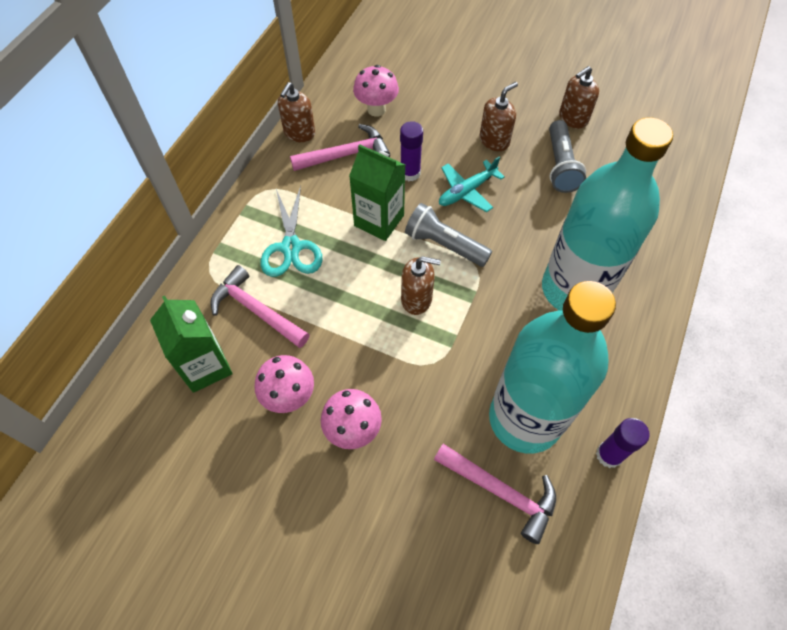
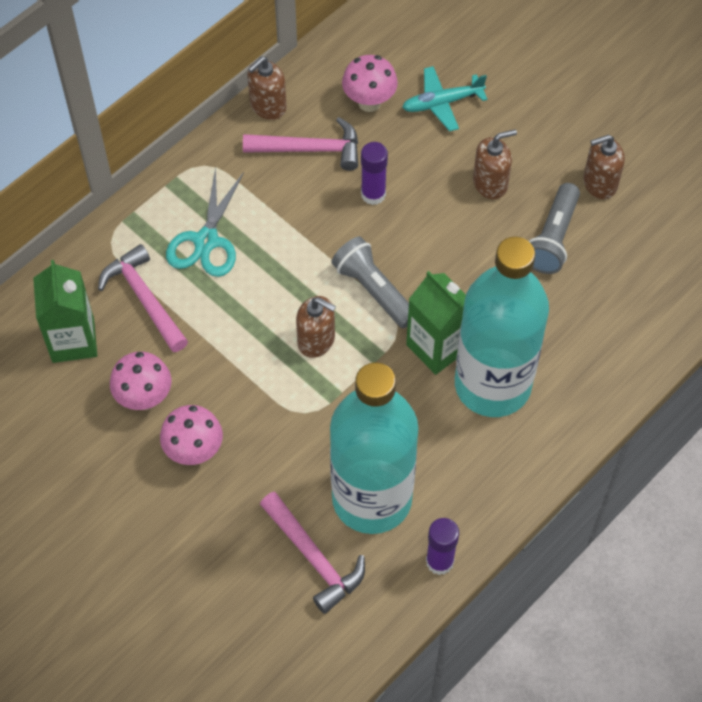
camera: 20 degrees right, 0 degrees up
green carton [349,144,405,241] -> green carton moved to [406,271,466,375]
turquoise plane [439,157,505,212] -> turquoise plane moved to [402,66,487,132]

